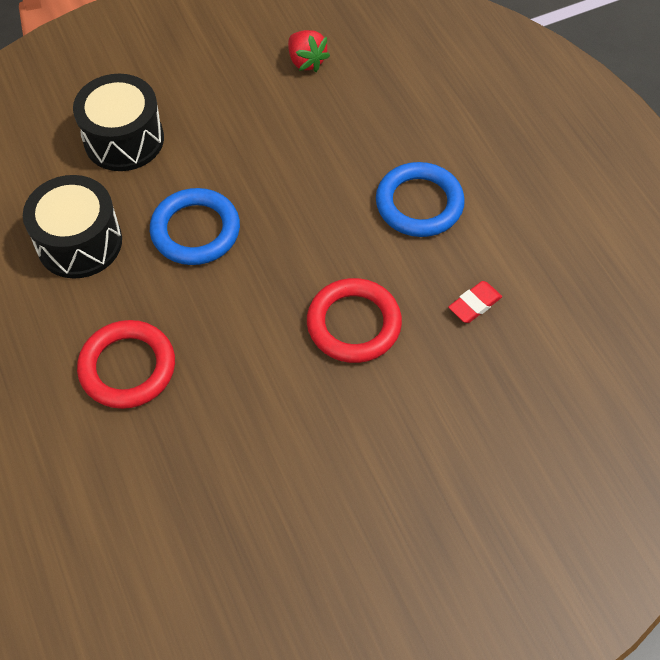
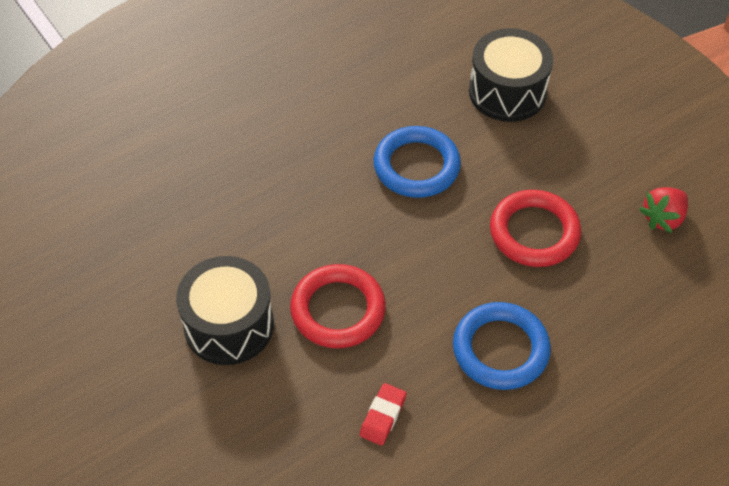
camera: 80 degrees right, 5 degrees down
black drum [23,175,122,279] -> black drum moved to [176,256,274,365]
red ring [77,320,175,409] -> red ring moved to [490,190,581,267]
red eraser [448,281,502,323] -> red eraser turned 75 degrees clockwise [360,383,406,446]

